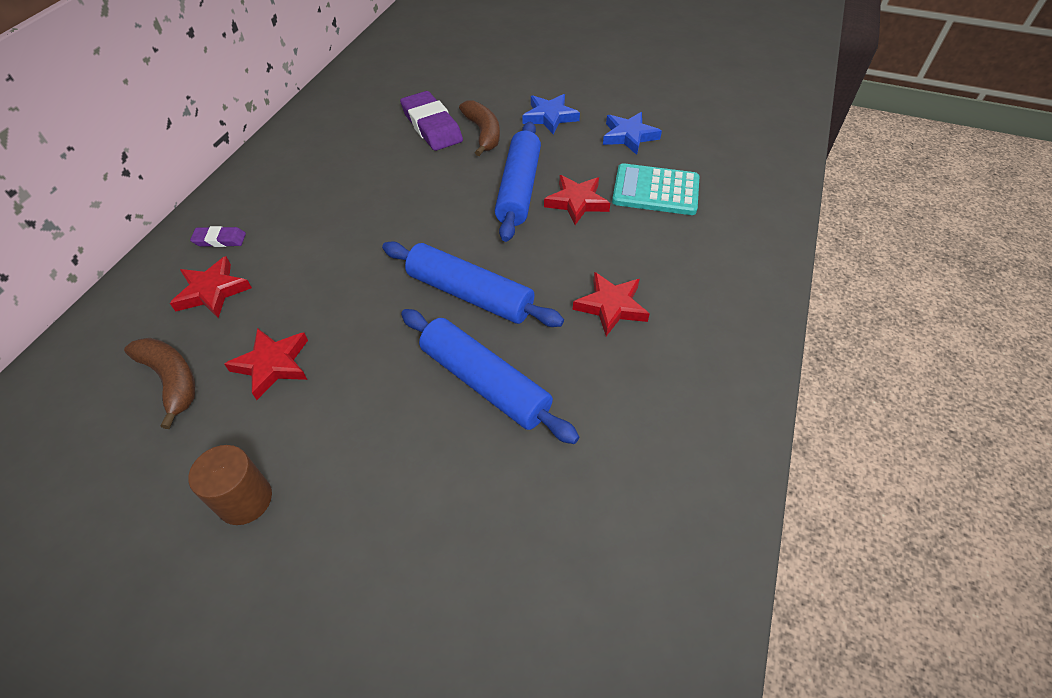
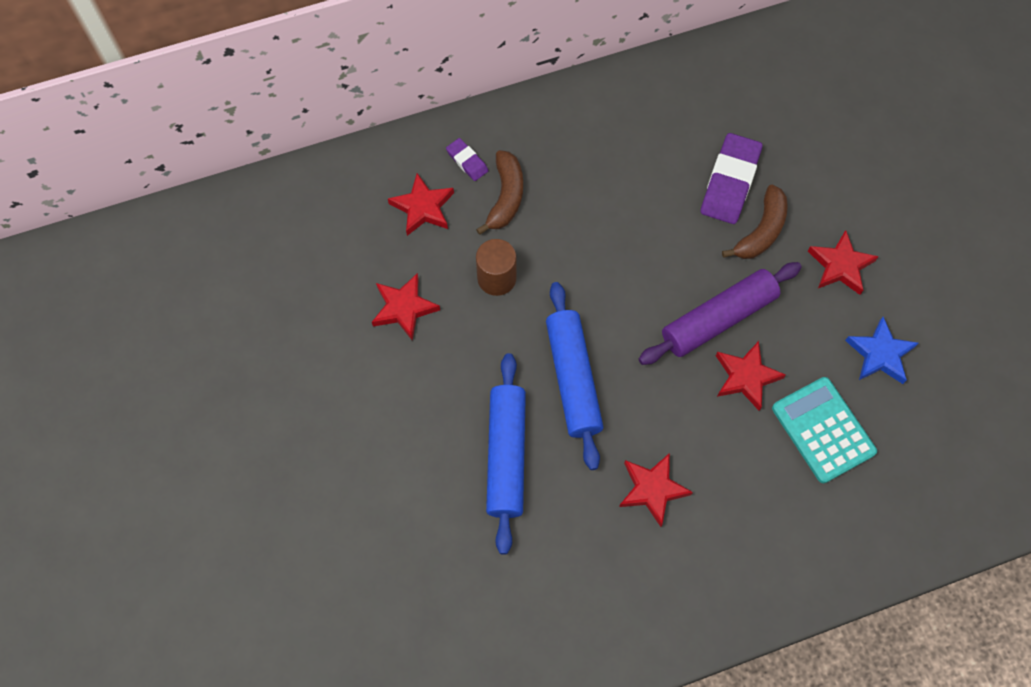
camera: 50 degrees right, 15 degrees up
brown banana [124,338,195,429] -> brown banana moved to [476,150,523,235]
brown cylinder [188,445,272,525] -> brown cylinder moved to [476,239,517,296]
blue rolling pin [495,122,541,242] -> purple rolling pin [639,262,802,365]
blue star [523,94,580,134] -> red star [808,230,879,295]

